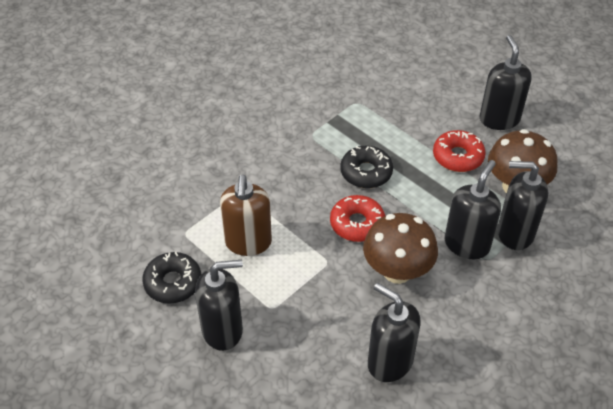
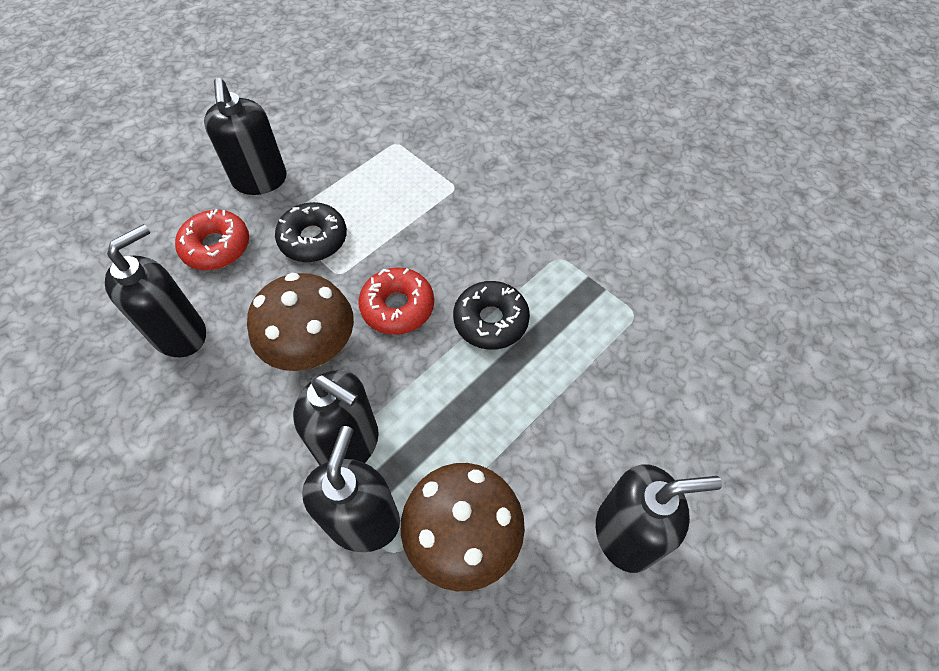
camera: 90 degrees right, 10 degrees up
black donut [142,252,201,303] -> black donut moved to [275,202,347,262]
brown soap dispenser [220,175,272,256] -> none
red donut [433,130,486,172] -> red donut moved to [175,209,249,270]

